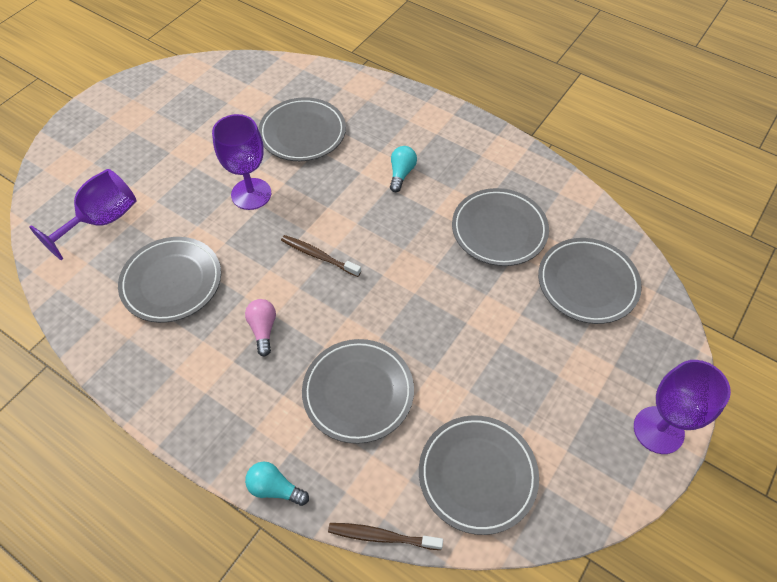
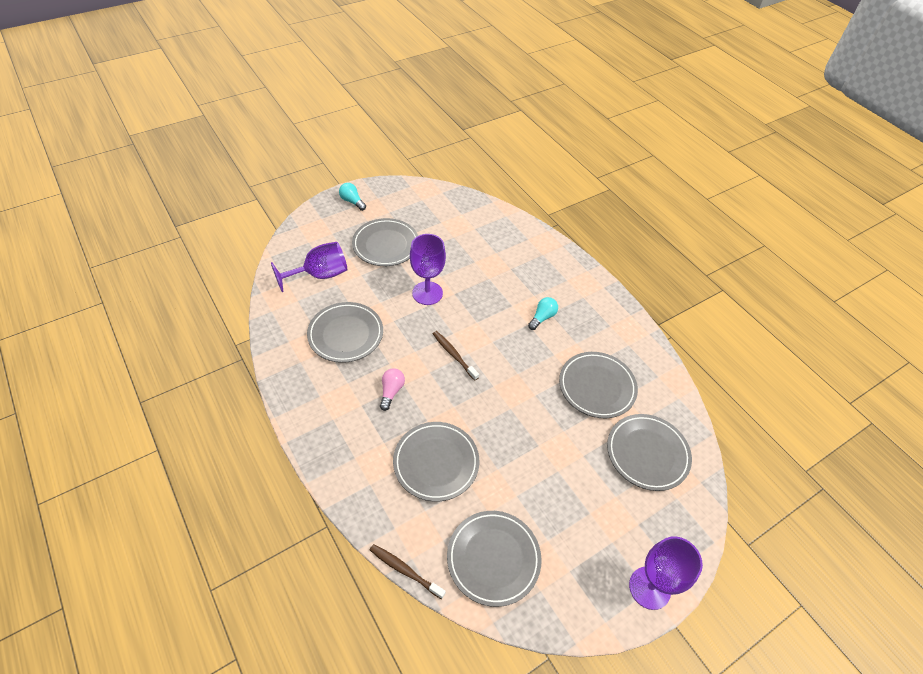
camera: 20 degrees right, 5 degrees down
turquoise light bulb [245,462,309,506] -> turquoise light bulb moved to [339,183,366,211]
grey plate [258,97,346,161] -> grey plate moved to [352,218,418,266]

